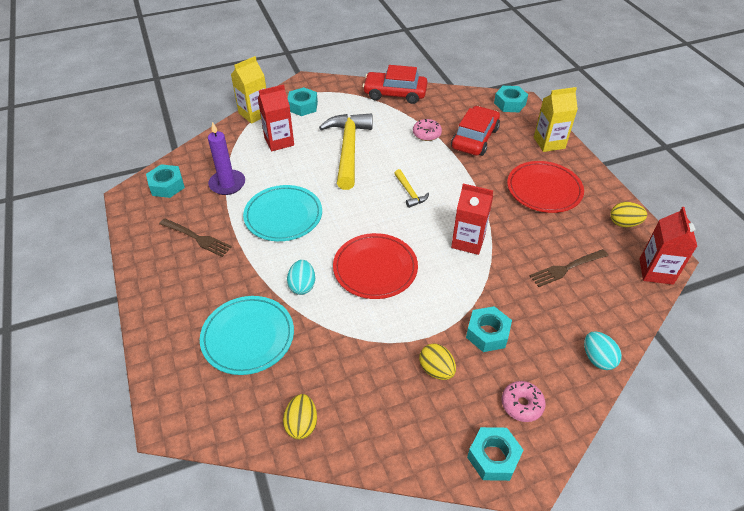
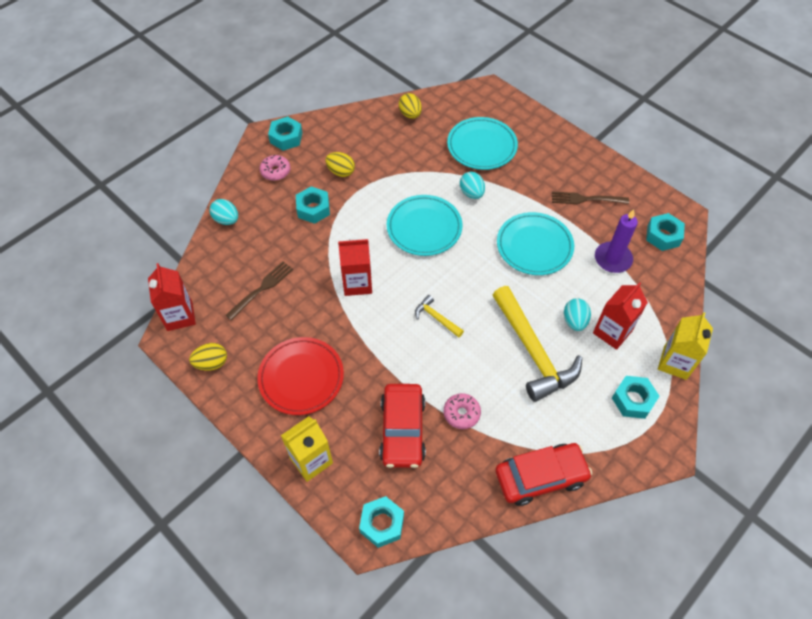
camera: 155 degrees right, 10 degrees up
red plate [333,233,418,299] -> turquoise plate [387,195,462,256]
none -> turquoise egg [564,298,591,331]

